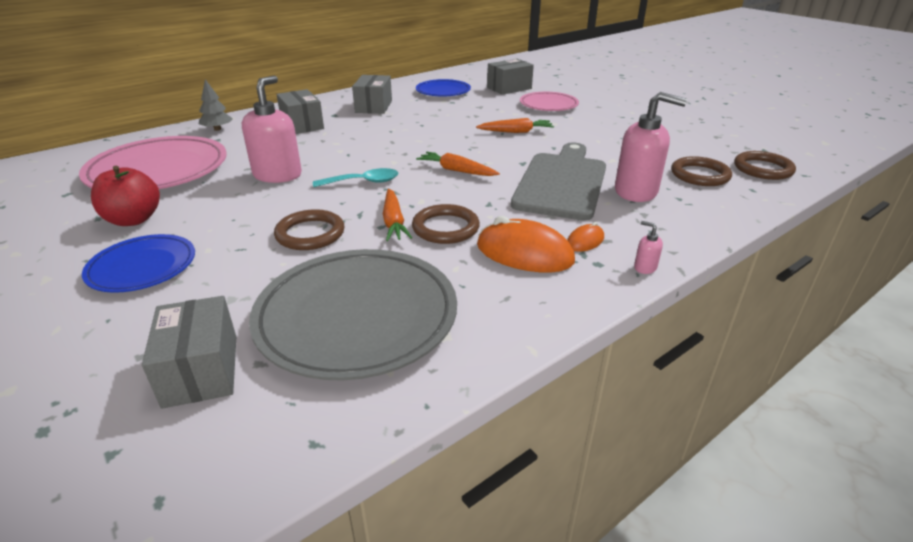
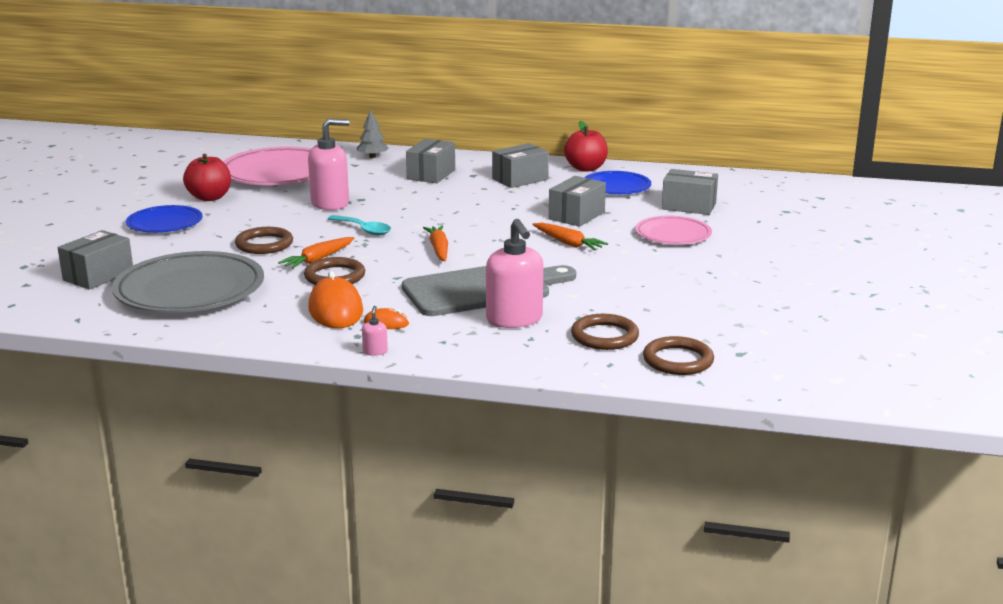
camera: 50 degrees right, 10 degrees down
none -> grey box [549,176,606,227]
none -> red apple [564,121,608,172]

